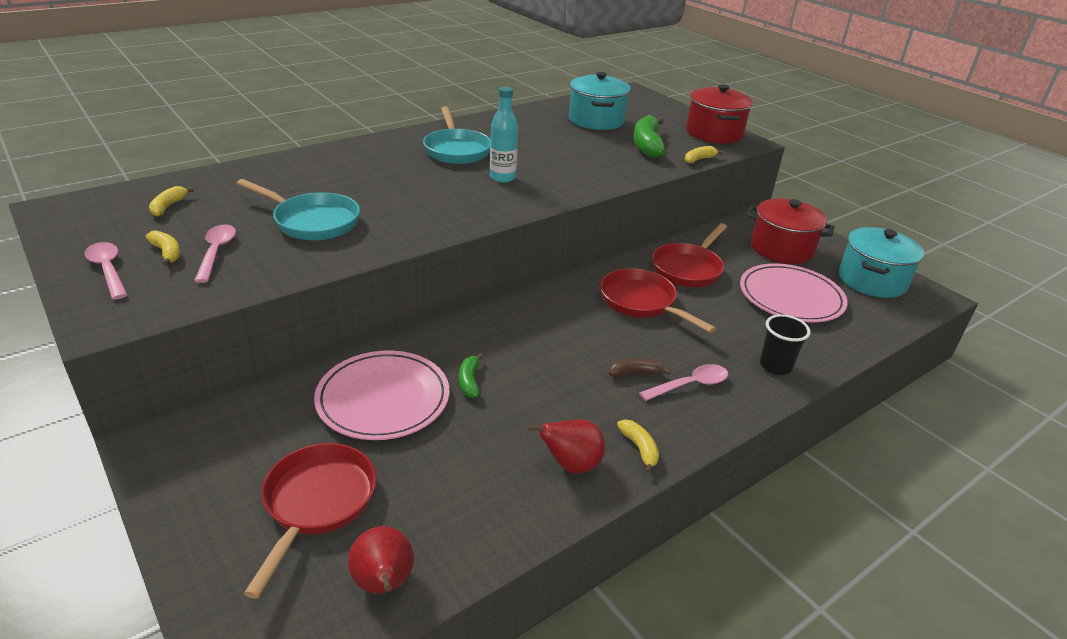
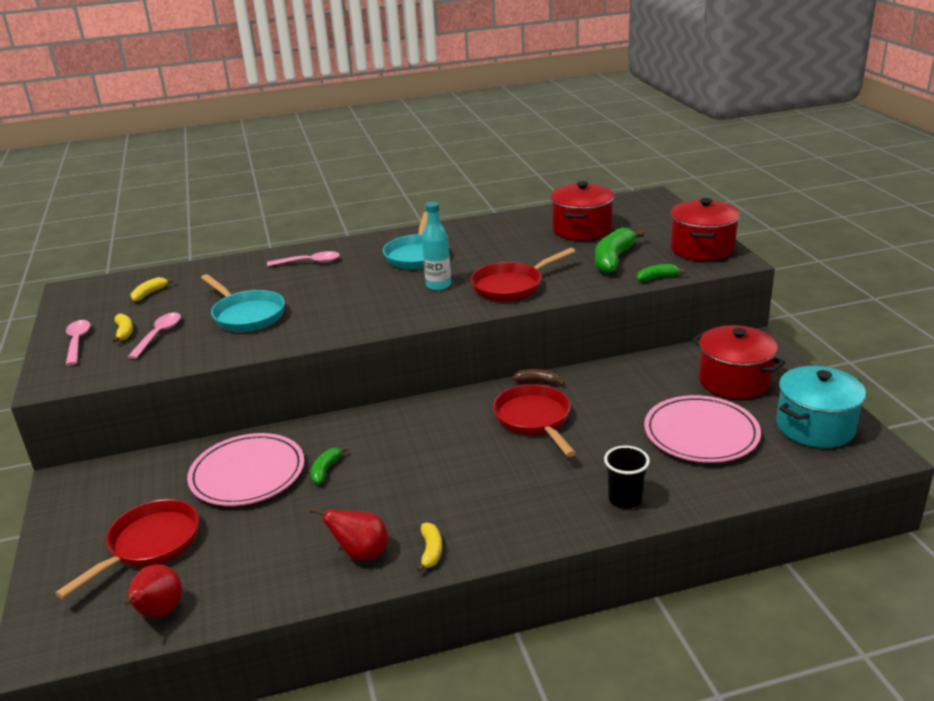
camera: 25 degrees right, 5 degrees down
turquoise pot [569,72,631,130] -> red pot [550,181,614,240]
brown banana [609,358,671,377] -> brown banana moved to [513,369,565,385]
pink spoon [639,364,728,401] -> pink spoon moved to [267,251,340,266]
red pan [652,223,727,287] -> red pan moved to [471,248,575,302]
yellow banana [685,146,723,163] -> green banana [637,264,686,282]

